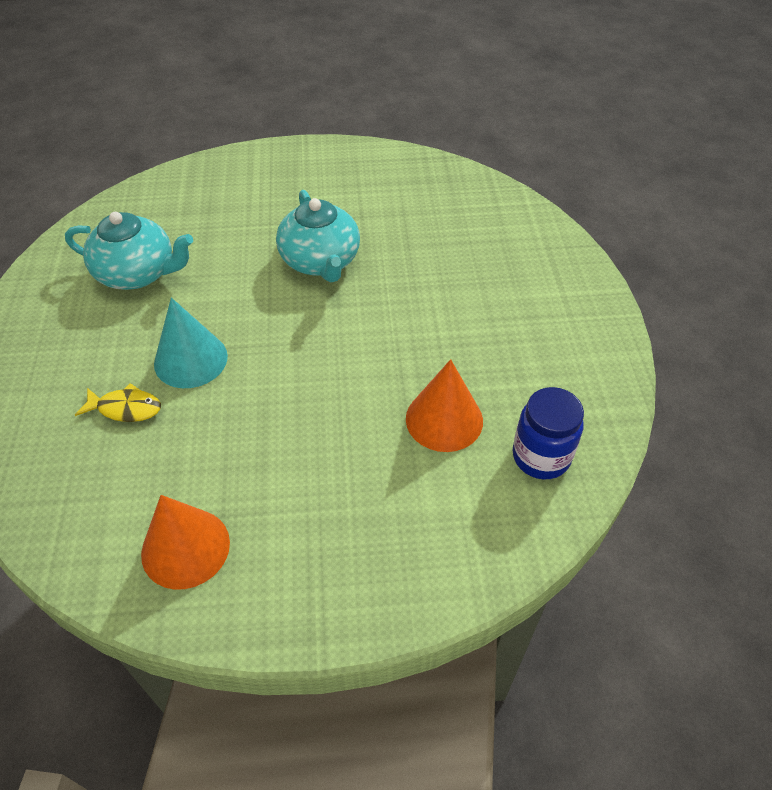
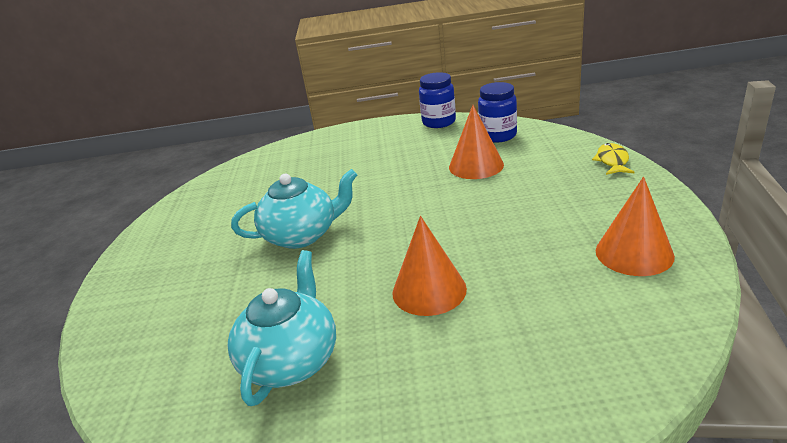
camera: 85 degrees left, 20 degrees down
yellow fish [75,383,161,422] -> yellow fish moved to [592,143,635,175]
turquoise cone [154,298,228,388] -> orange cone [392,216,467,316]
none -> blue jar [419,72,456,128]

